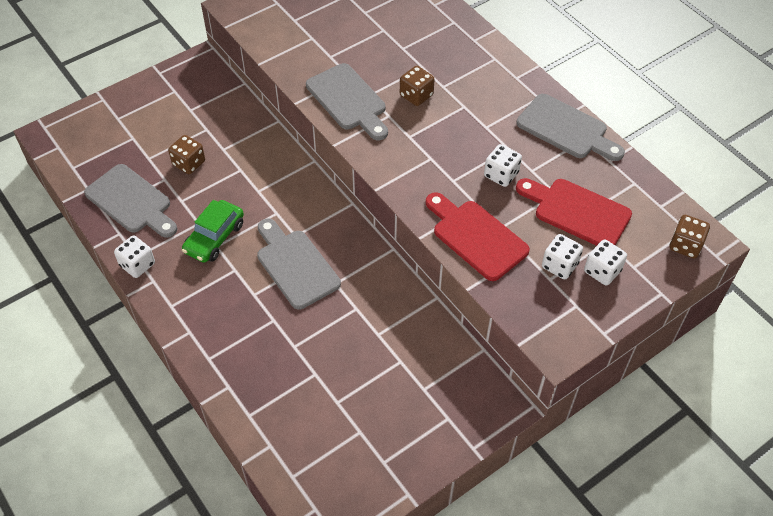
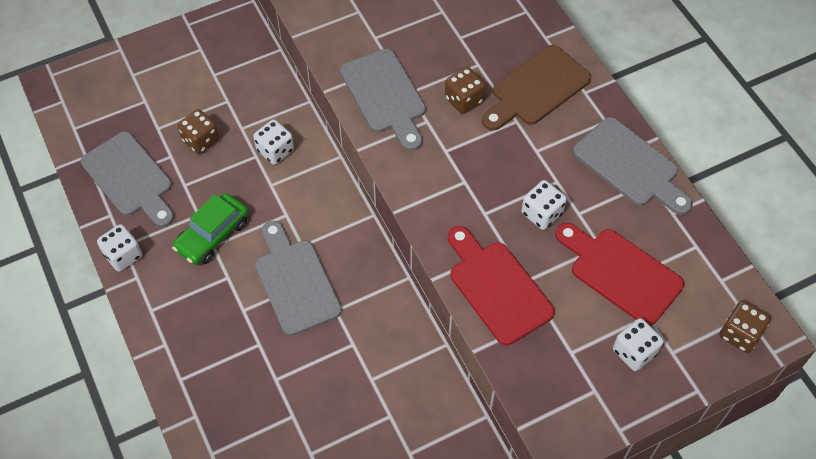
camera: 10 degrees right, 5 degrees up
white dice [542,234,583,280] -> white dice moved to [253,119,294,165]
none -> brown cutting board [482,45,591,131]

